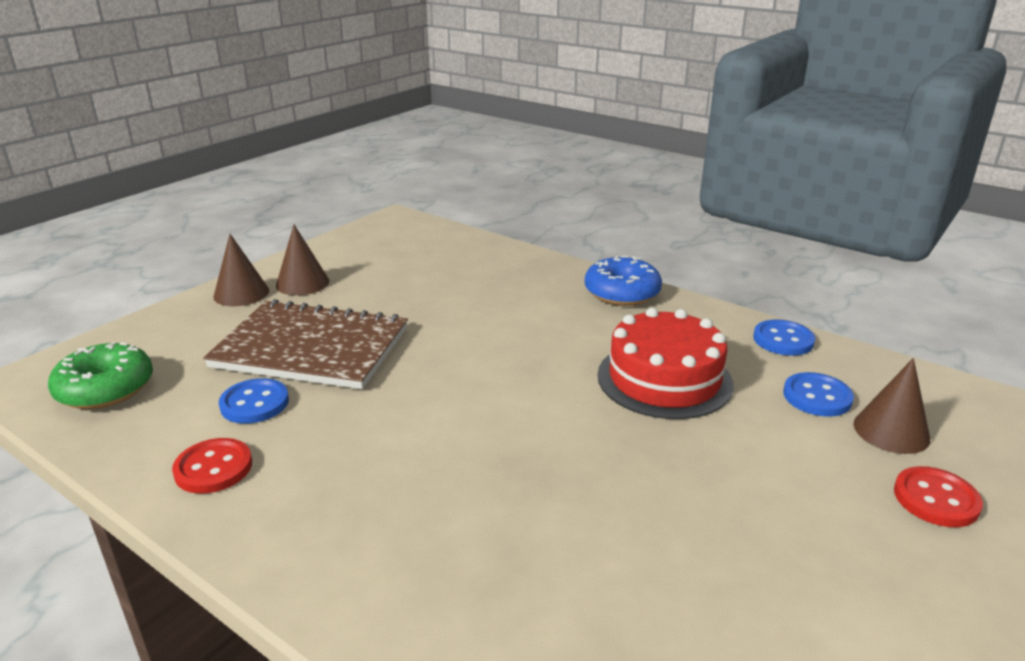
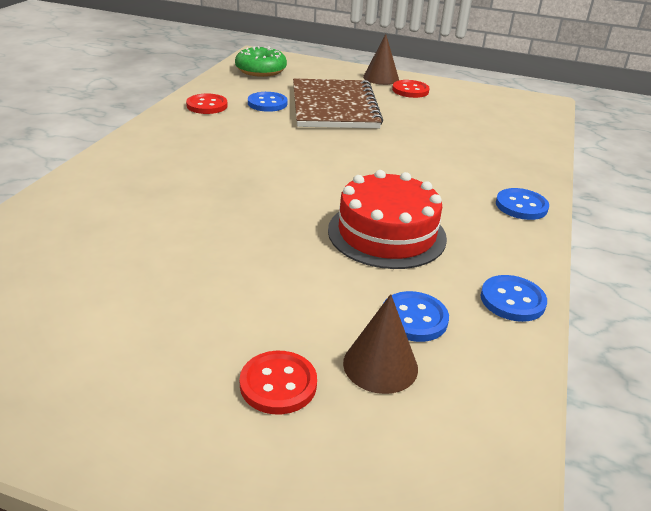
camera: 70 degrees right, 5 degrees up
brown cone [276,225,329,296] -> red button [392,80,430,98]
blue donut [585,256,662,306] -> blue button [496,188,549,220]

